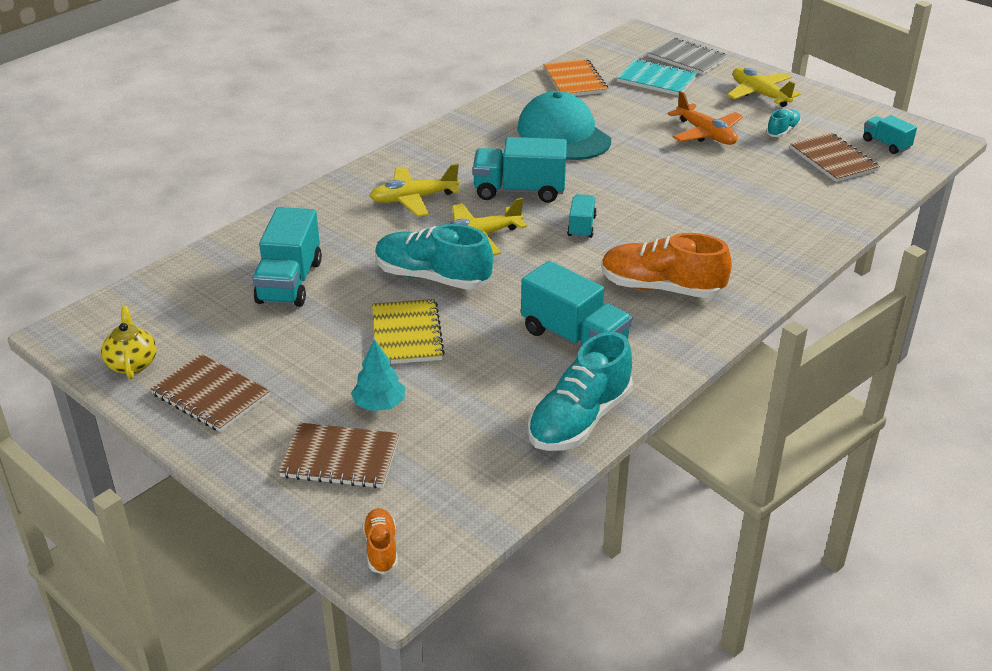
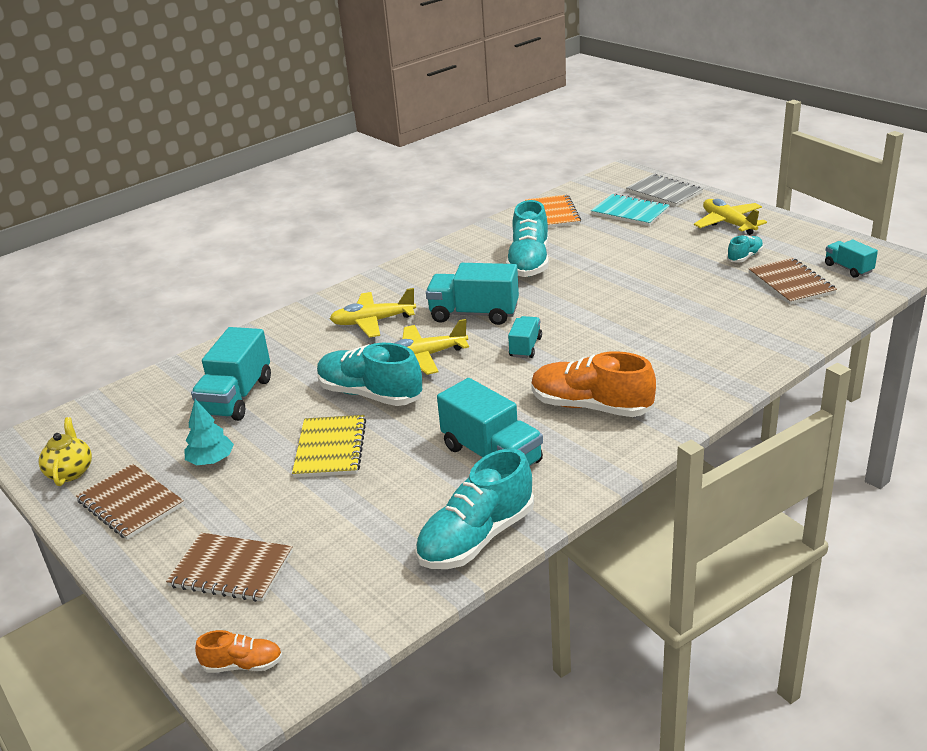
camera: 10 degrees right, 5 degrees down
turquoise tree [351,339,405,411] -> turquoise tree moved to [184,399,234,465]
orange shoe [363,508,398,574] -> orange shoe turned 90 degrees clockwise [195,630,282,673]
turquoise cap [517,91,611,160] -> turquoise shoe [506,200,549,277]
orange plane [668,91,743,145] -> none

